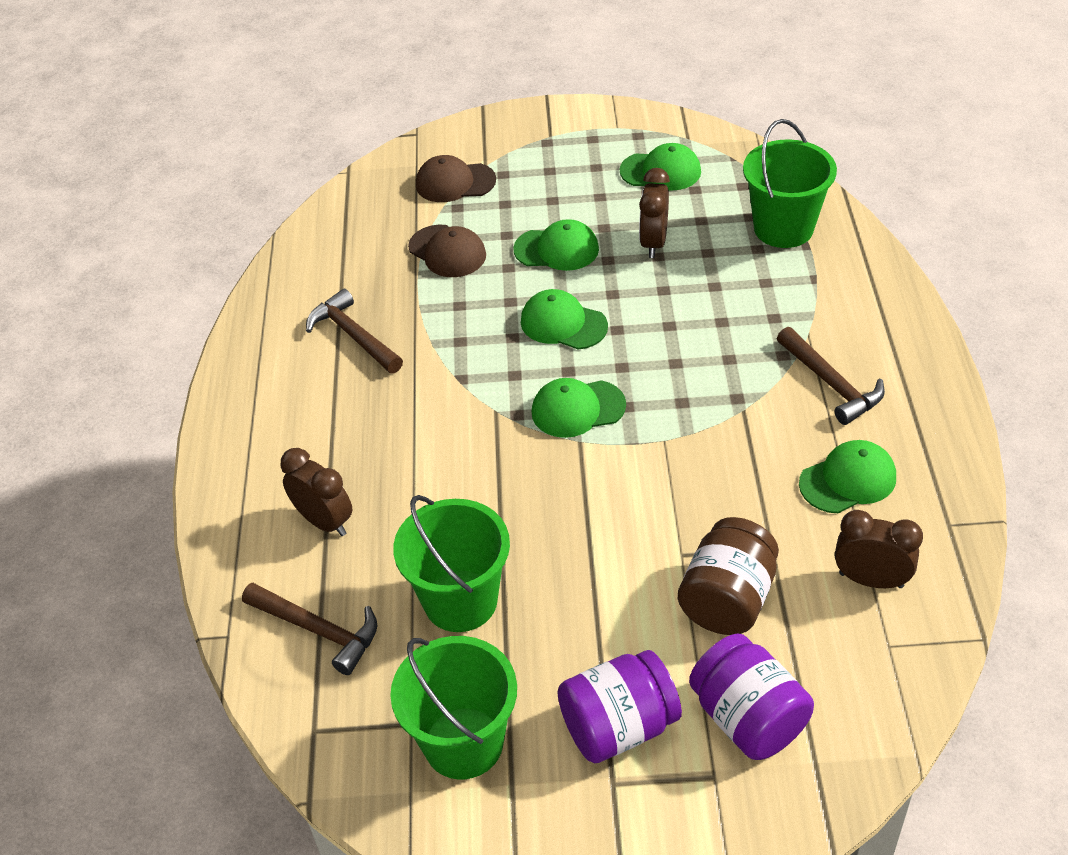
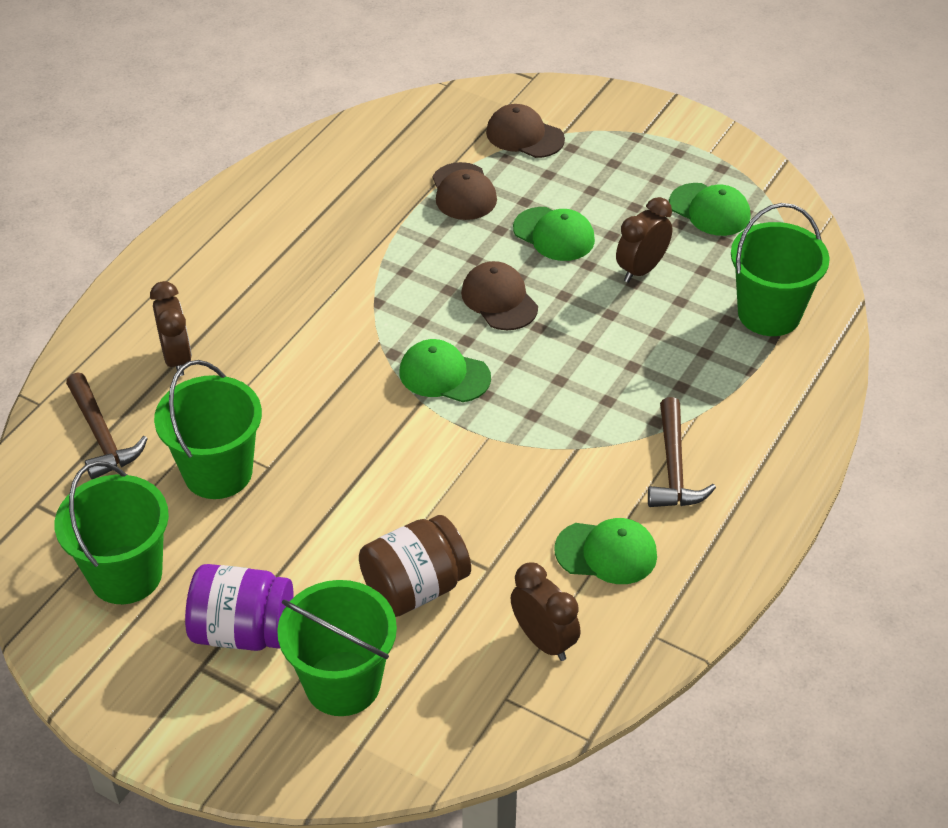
camera: 30 degrees right, 0 degrees up
brown hammer [306,289,403,374] -> none
green cap [521,289,608,350] -> brown cap [461,261,538,330]
purple jar [689,634,814,760] -> green bucket [277,580,397,716]

